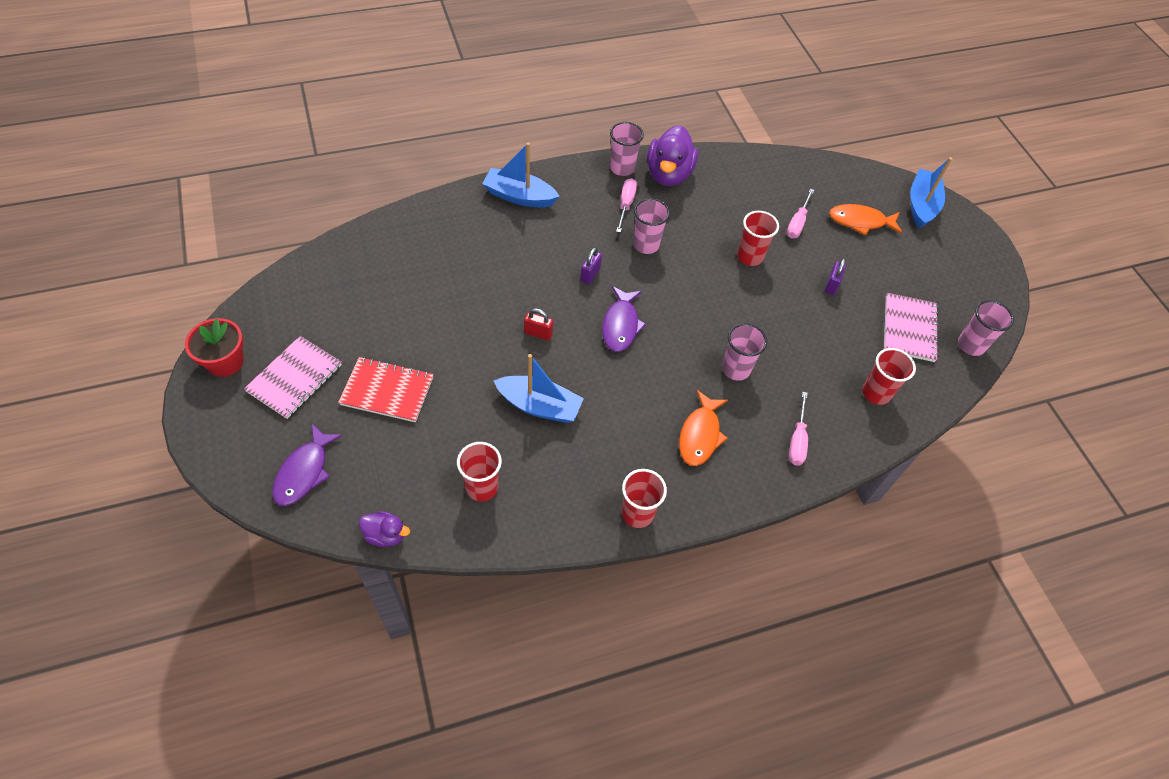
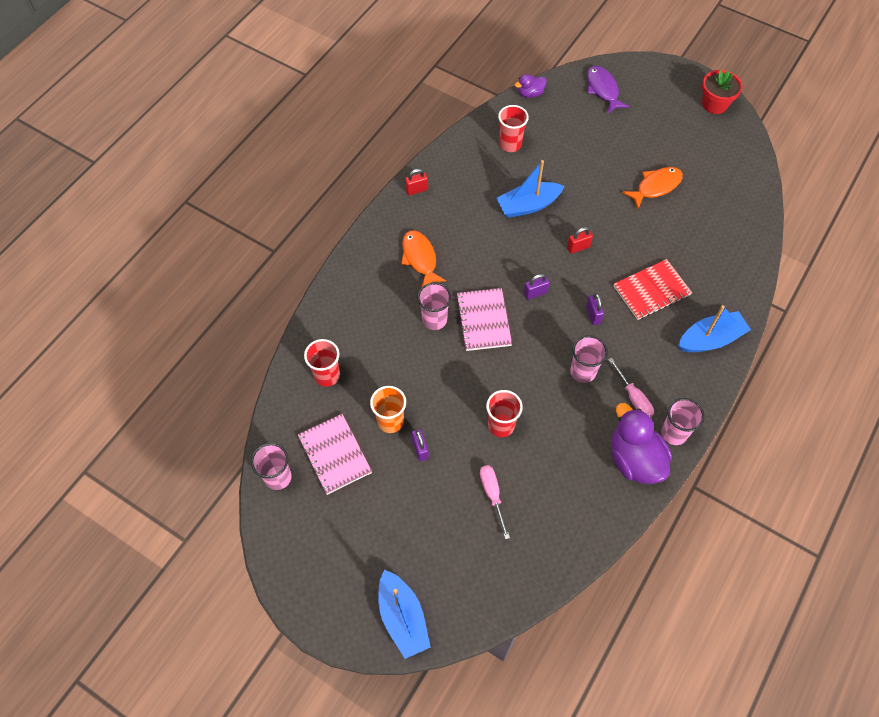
camera: 145 degrees right, 5 degrees up
pink notebook [244,336,342,419] -> pink notebook moved to [456,288,512,351]
red notebook [338,357,434,422] -> red notebook moved to [614,259,692,320]
purple fish [602,286,646,352] -> purple padlock [524,274,550,300]
red cup [622,469,667,528] -> red padlock [405,169,428,196]
pink screwdriver [789,392,808,465] -> none
orange fish [829,204,902,235] -> orange fish moved to [622,167,683,209]
none -> orange cup [370,386,406,433]

